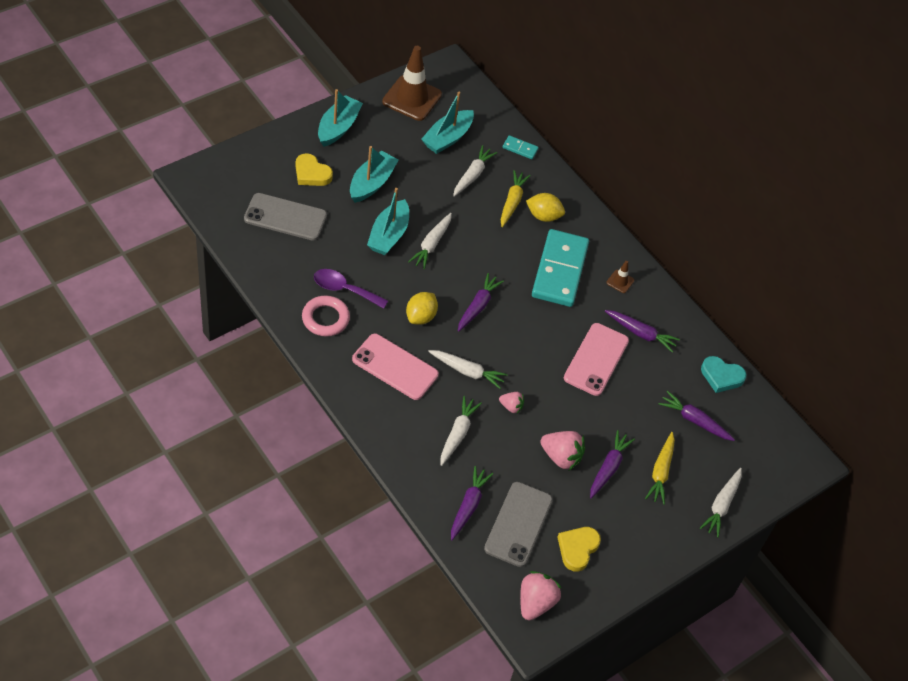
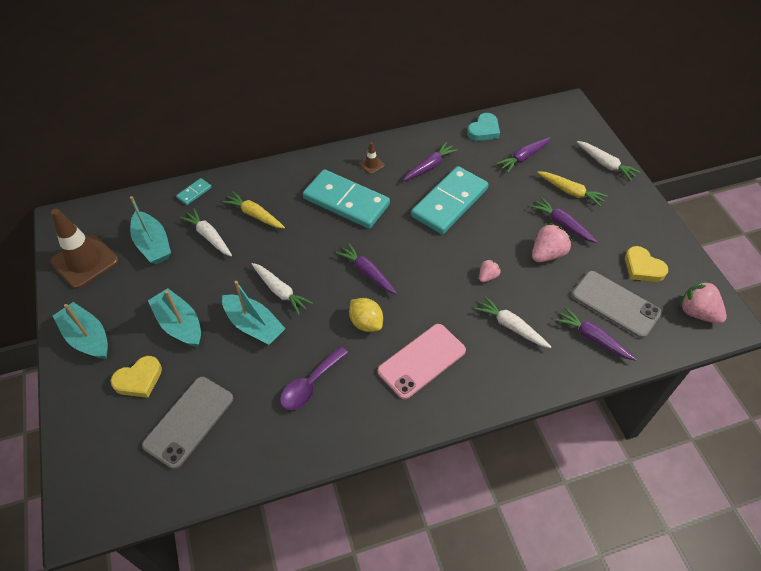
camera: 65 degrees left, 0 degrees up
pink ring [302,295,350,336] -> none
white carrot [428,350,507,389] -> none
yellow lemon [526,193,565,222] -> none
pink phone [564,323,629,396] -> turquoise domino [411,166,489,234]

